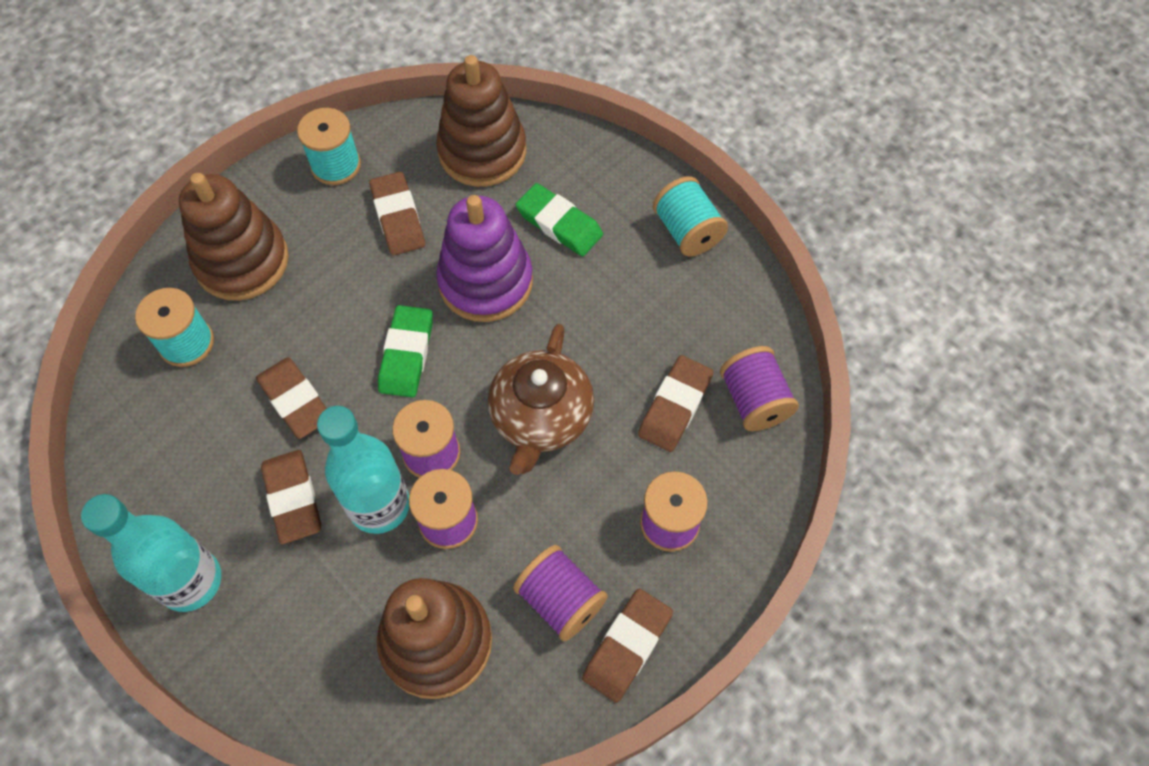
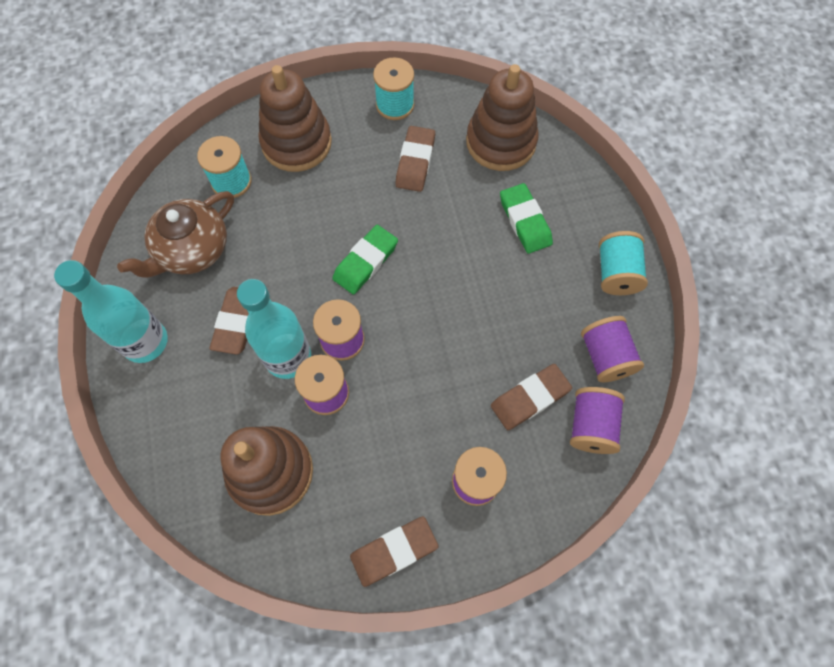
camera: 30 degrees right, 5 degrees up
brown eraser [256,357,327,439] -> none
purple stacking toy [436,195,533,322] -> none
brown teapot [488,324,594,475] -> brown teapot moved to [117,191,234,278]
purple spool [513,545,608,641] -> purple spool moved to [581,316,644,382]

